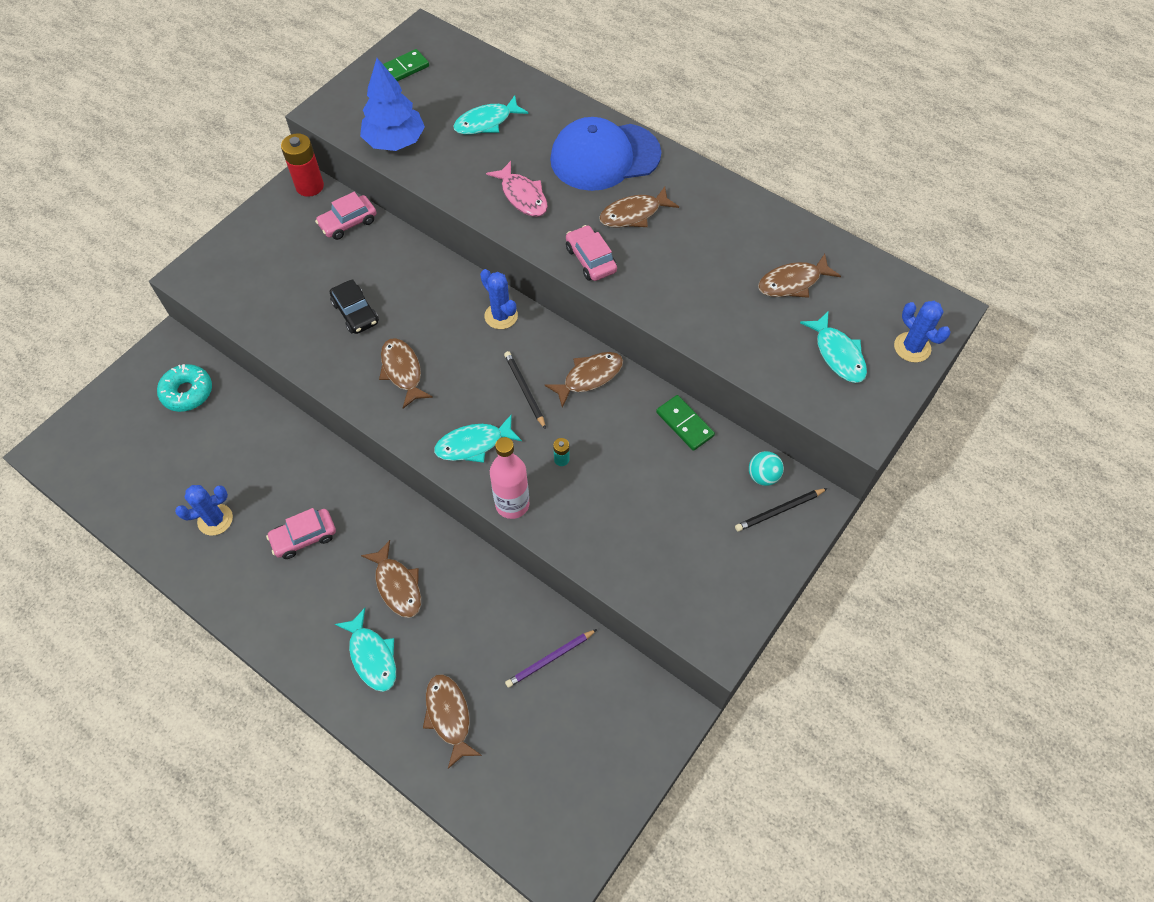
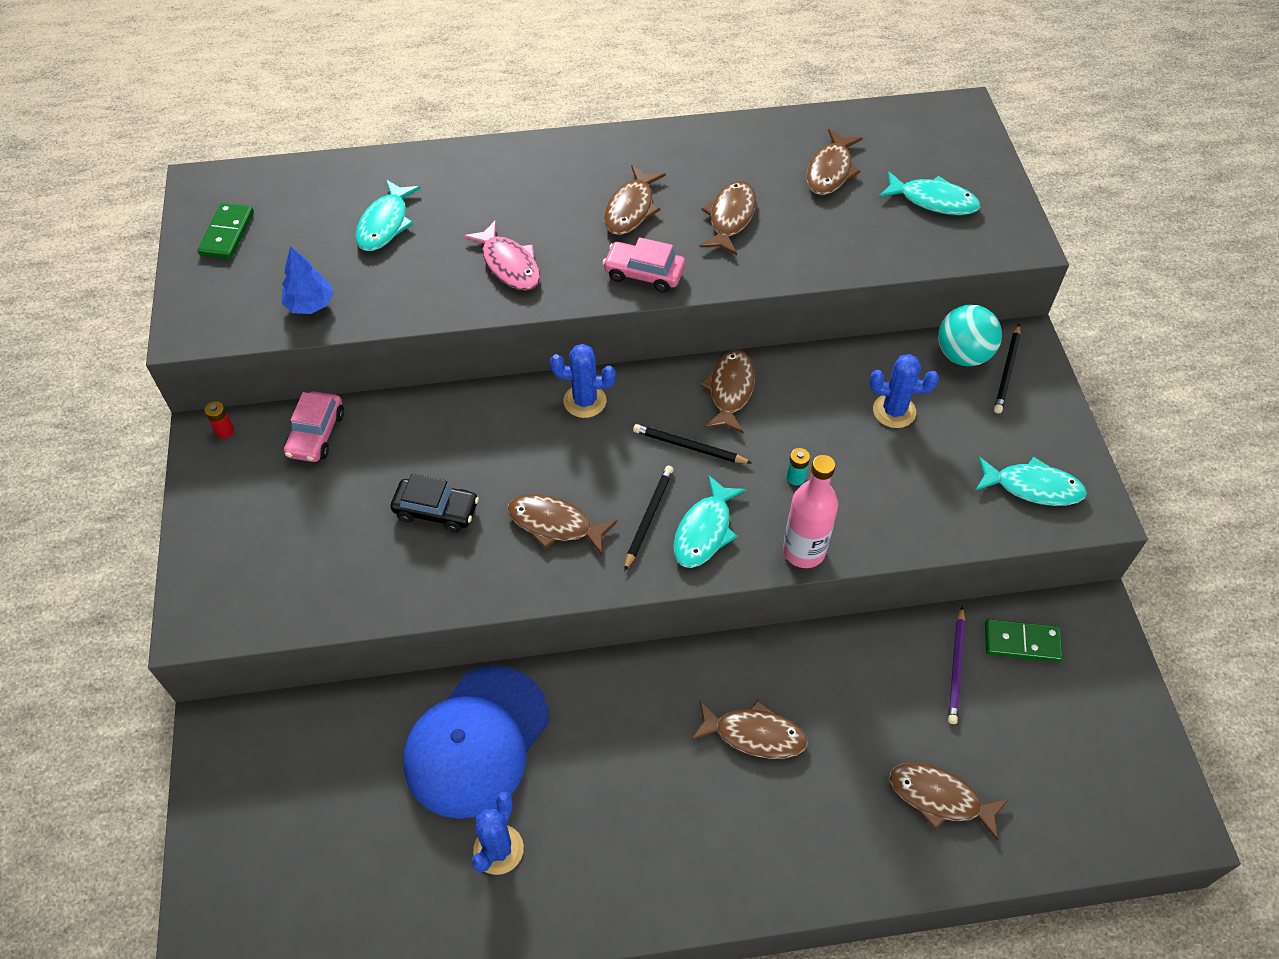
camera: 45 degrees left, 5 degrees down
turquoise donut [157,364,212,412] -> none
pink car [266,508,336,559] -> none
red battery [281,133,324,197] -> red battery [204,401,234,439], size x0.47
turquoise fish [335,608,396,692] -> turquoise fish moved to [975,456,1087,506]
blue tree [360,58,425,151] -> blue tree [281,246,334,314], size x0.59
pink fish [486,161,548,217] -> pink fish turned 45 degrees clockwise [463,220,540,290]
blue cap [550,117,661,191] -> blue cap moved to [404,666,549,819]
green domino [656,395,715,451] -> green domino moved to [985,619,1063,662]
turquoise ball [749,451,784,486] -> turquoise ball [938,305,1002,366], size x1.55
blue cactus [894,301,951,363] -> blue cactus moved to [869,354,939,428]
none -> black pencil [624,465,674,571]
none -> brown fish [700,181,756,255]

